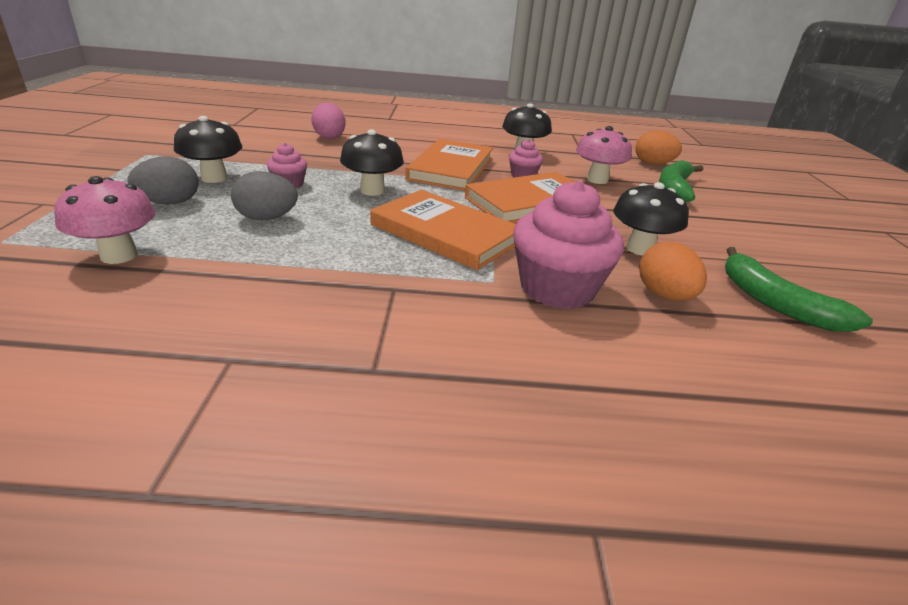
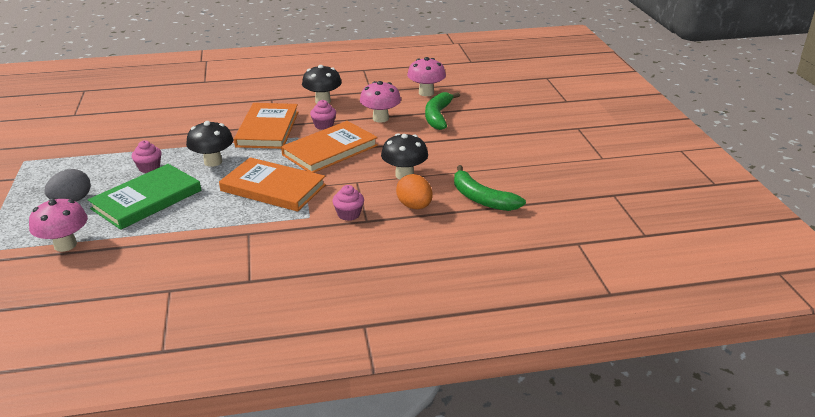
camera: 10 degrees left, 0 degrees up
black mushroom [174,116,242,183] -> none
grey egg [231,171,298,220] -> green book [88,164,201,230]
pink egg [311,102,346,139] -> none
pink cupcake [513,180,624,309] -> pink cupcake [332,185,364,221], size x0.49
orange egg [635,130,682,165] -> pink mushroom [407,57,446,96]

